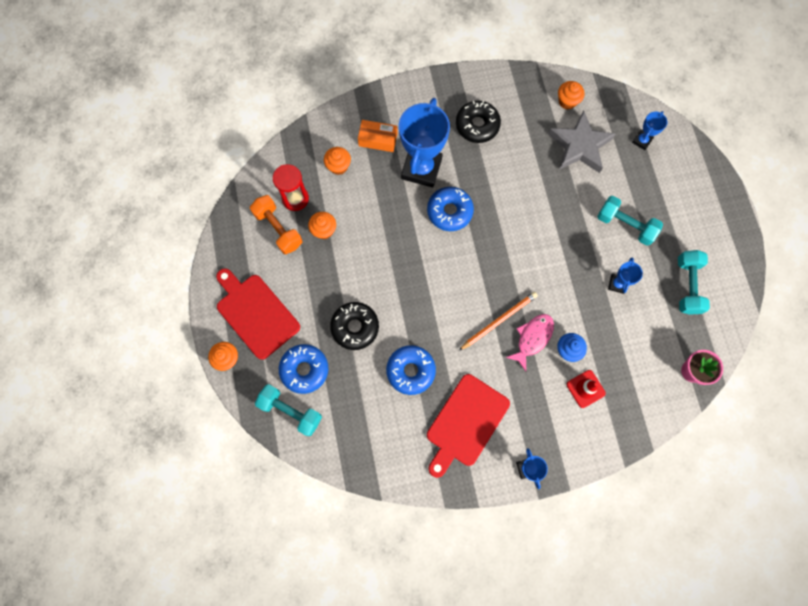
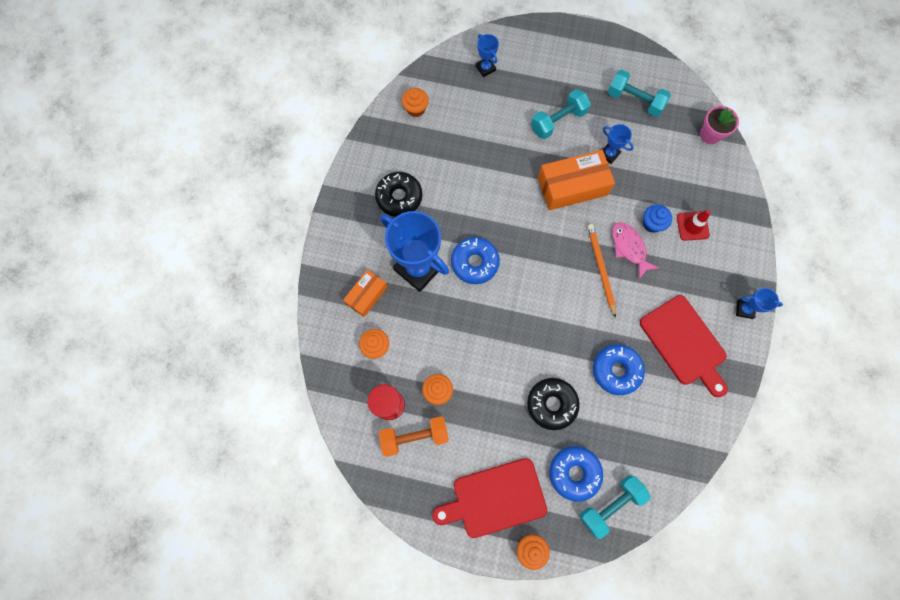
camera: 65 degrees left, 0 degrees up
grey star [548,110,616,173] -> none
none -> orange box [538,150,615,210]

